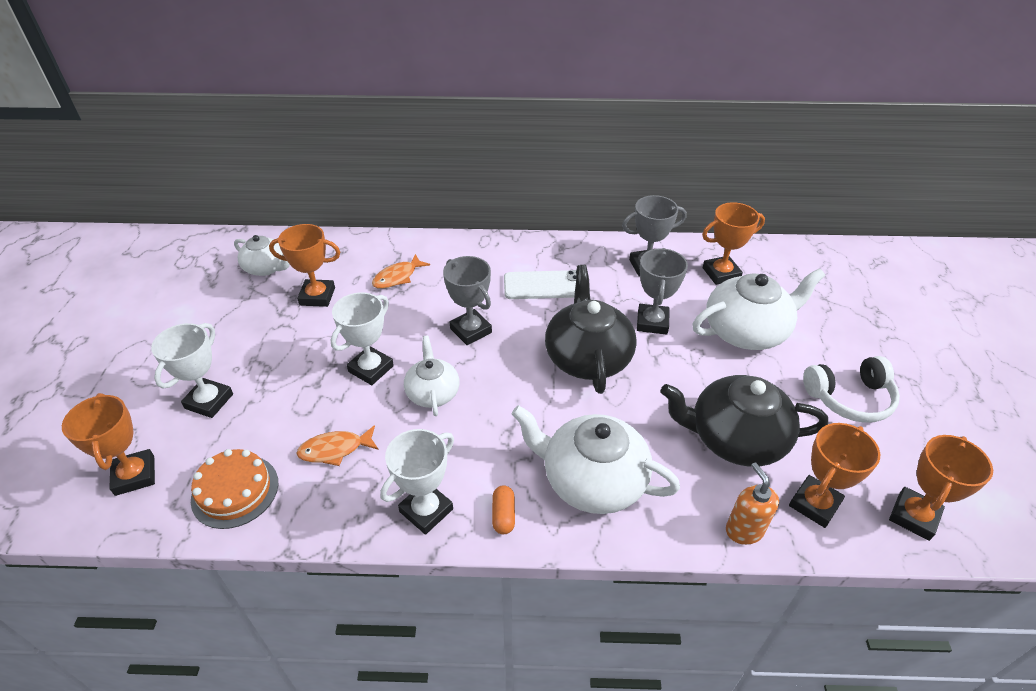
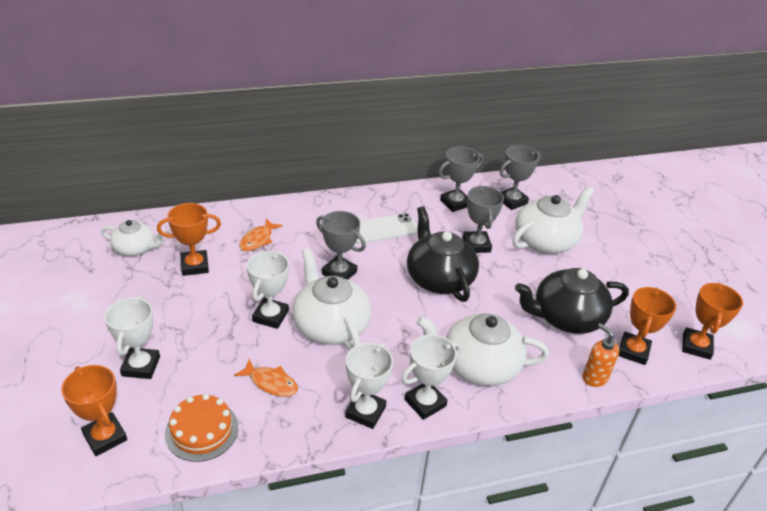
camera: 20 degrees left, 5 degrees down
orange fish [296,425,379,466] -> orange fish turned 120 degrees counterclockwise [234,359,298,397]
white teapot [404,336,460,416] -> white teapot [292,248,371,350], size x1.70
orange capsule [492,485,515,534] -> white trophy [402,335,460,420]
orange trophy [702,202,765,285] -> grey trophy [500,145,541,210]
white headphones [803,356,900,423] -> none

